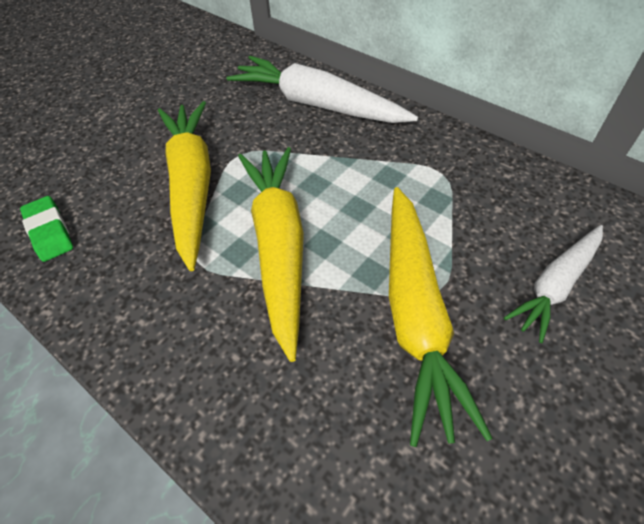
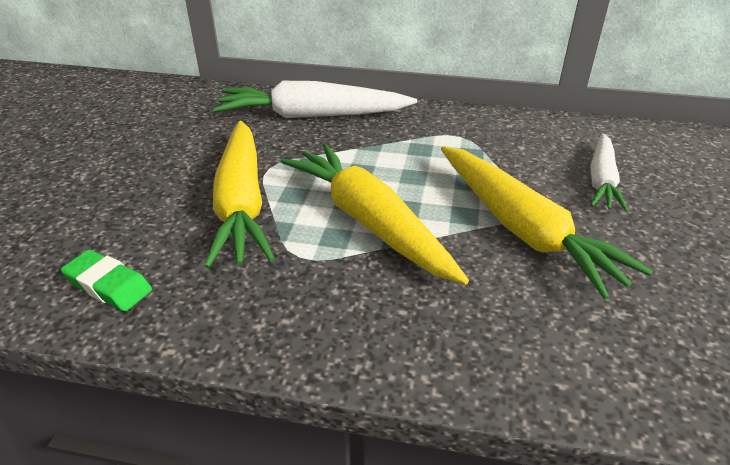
camera: 30 degrees left, 15 degrees down
yellow carrot [158,101,211,271] -> yellow carrot turned 150 degrees counterclockwise [204,121,275,268]

